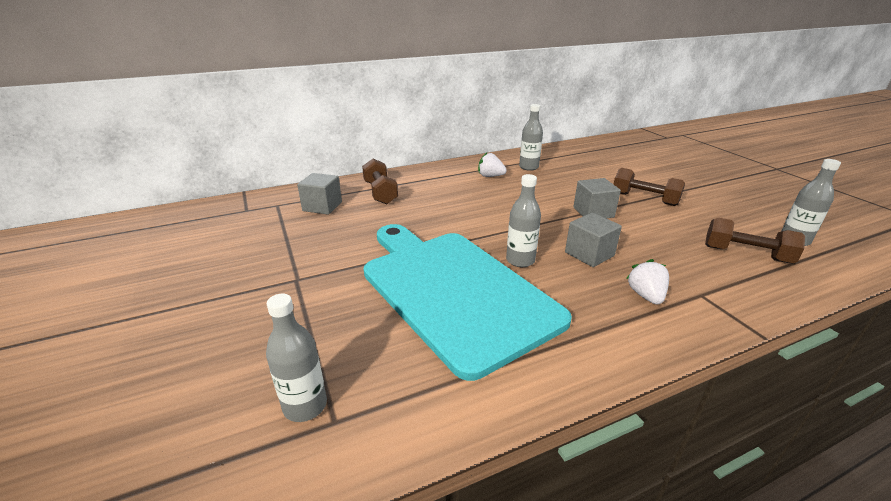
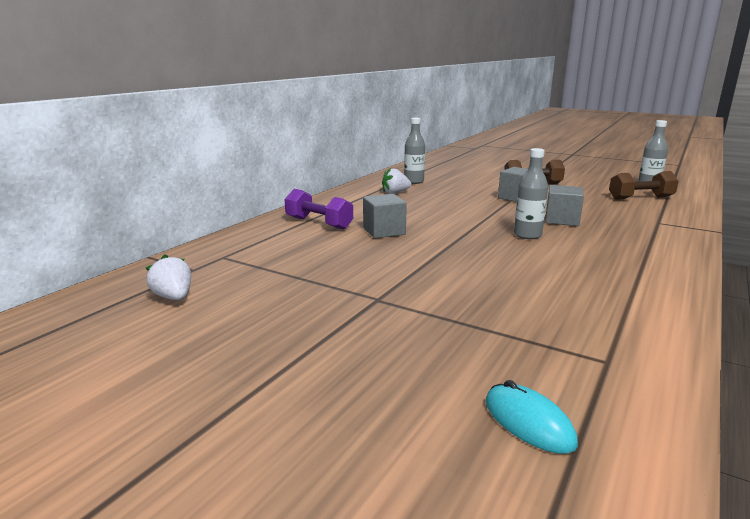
camera: 35 degrees left, 10 degrees down
grey bottle [266,294,327,422] -> none
grey cube [297,173,342,214] -> grey cube moved to [363,194,407,238]
brown dumbbell [362,159,398,204] -> purple dumbbell [284,189,353,230]
turquoise cutting board [364,224,572,381] -> none
white strawberry [626,259,669,305] -> white strawberry moved to [146,254,191,300]
none -> turquoise mouse [486,380,578,454]

